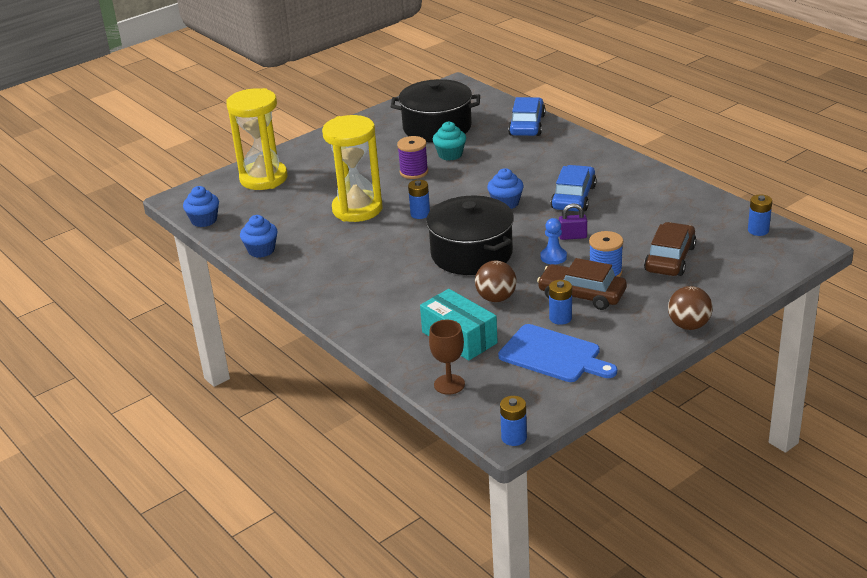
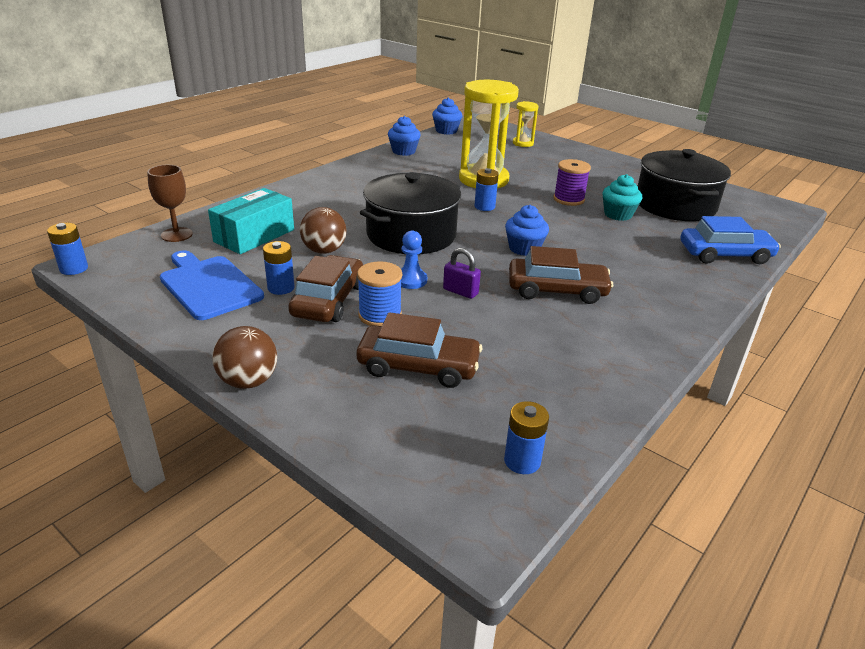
camera: 75 degrees right, 0 degrees up
yellow hourglass [226,88,288,190] -> yellow hourglass [513,101,538,147], size x0.48
blue cutting board [498,324,617,382] -> blue cutting board turned 120 degrees clockwise [160,250,264,320]
blue car [551,165,597,211] -> brown car [509,246,613,304]
purple padlock [559,203,587,240] -> purple padlock turned 45 degrees counterclockwise [443,248,481,299]

